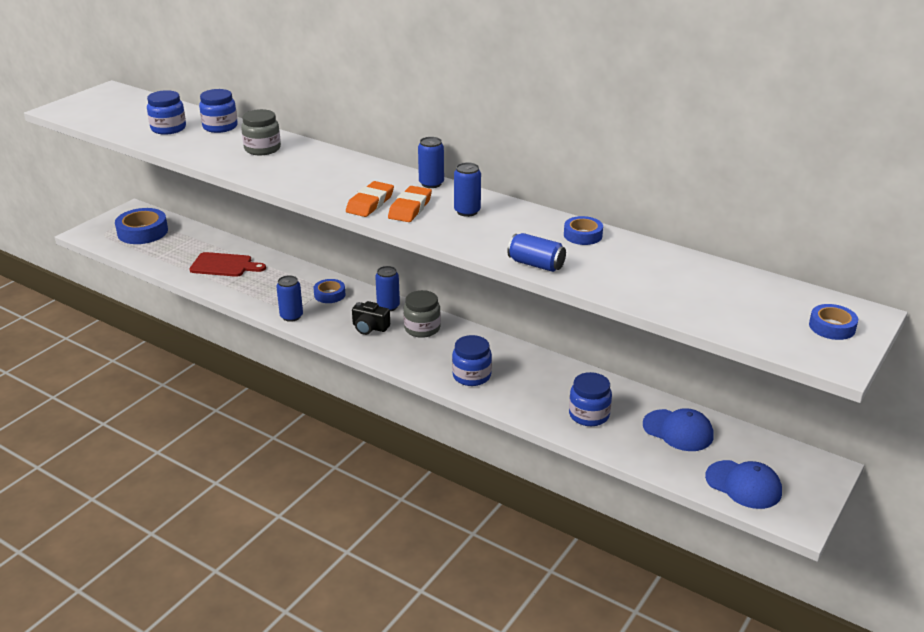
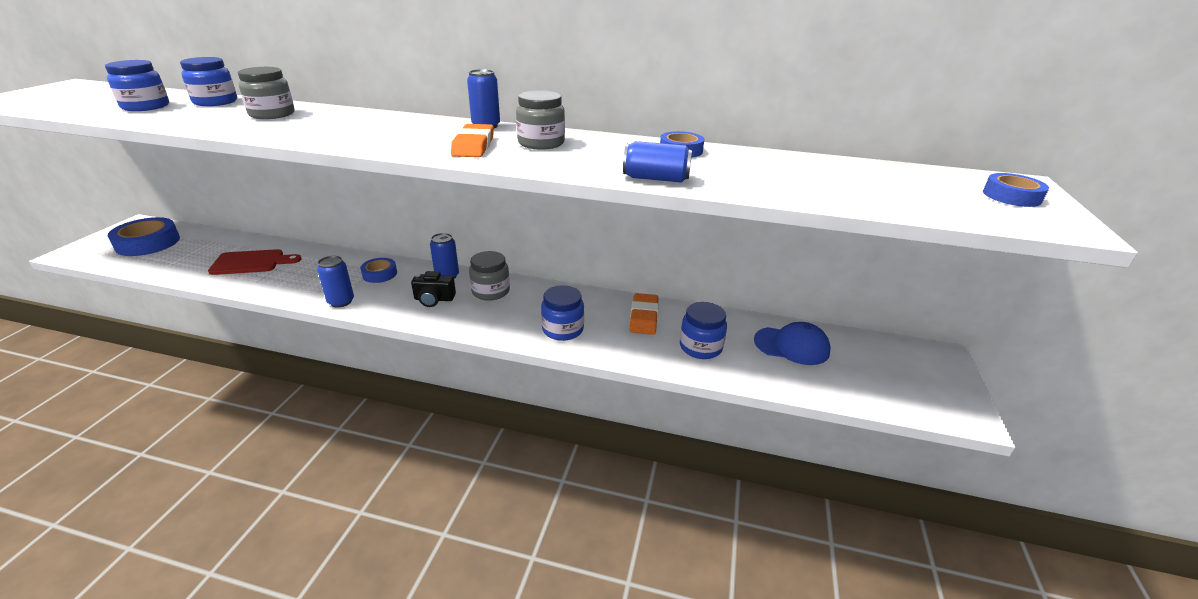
camera: 20 degrees left, 0 degrees up
orange eraser [346,181,394,217] -> orange eraser moved to [630,293,659,335]
blue can [454,162,481,217] -> grey jar [516,90,565,150]
blue cap [705,460,782,509] -> none

